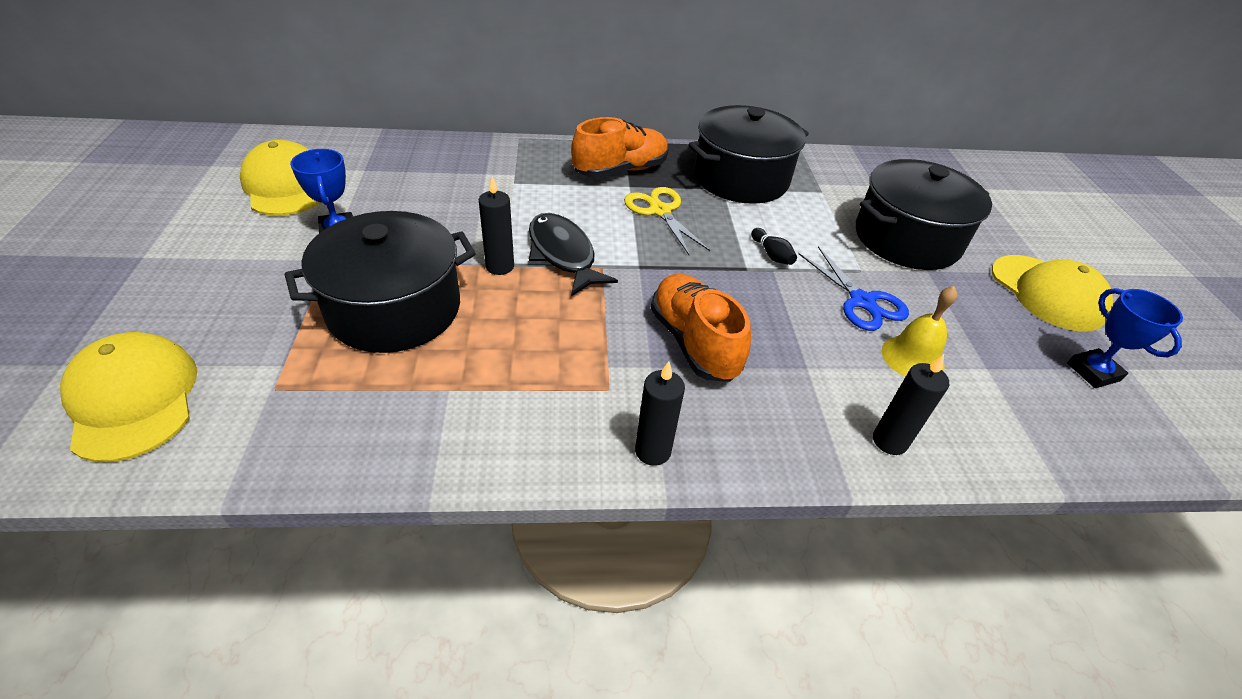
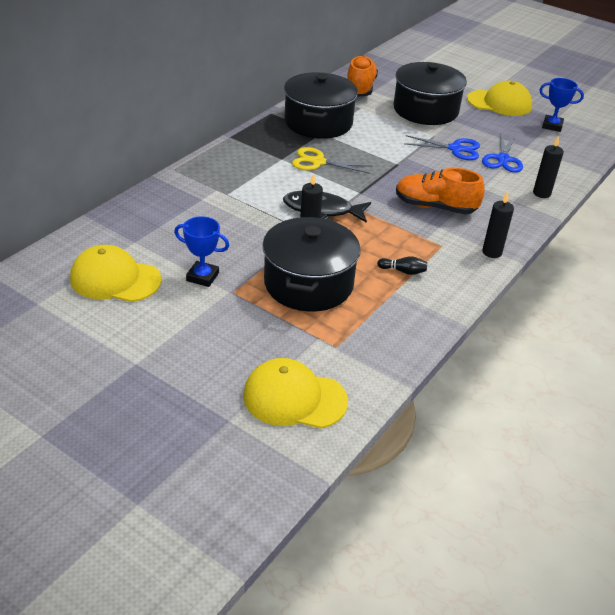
camera: 50 degrees left, 5 degrees down
orange shoe [571,117,669,178] -> orange shoe moved to [347,55,378,97]
black bowling pin [751,228,797,265] -> black bowling pin moved to [377,256,427,275]
yellow bell [882,286,958,377] -> blue scissors [482,133,523,172]

